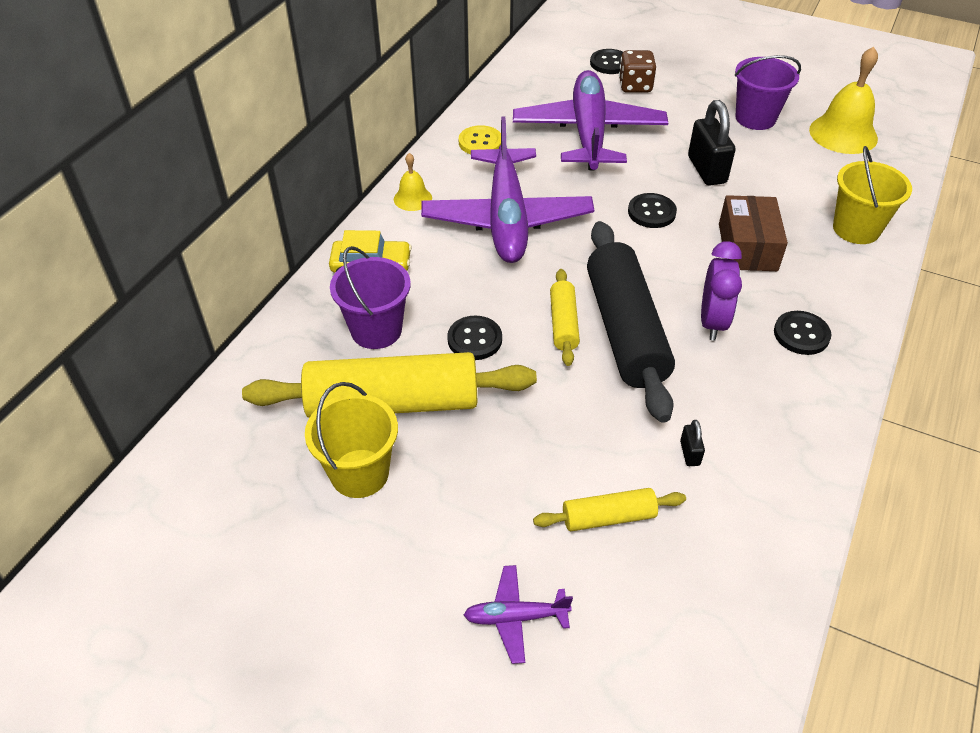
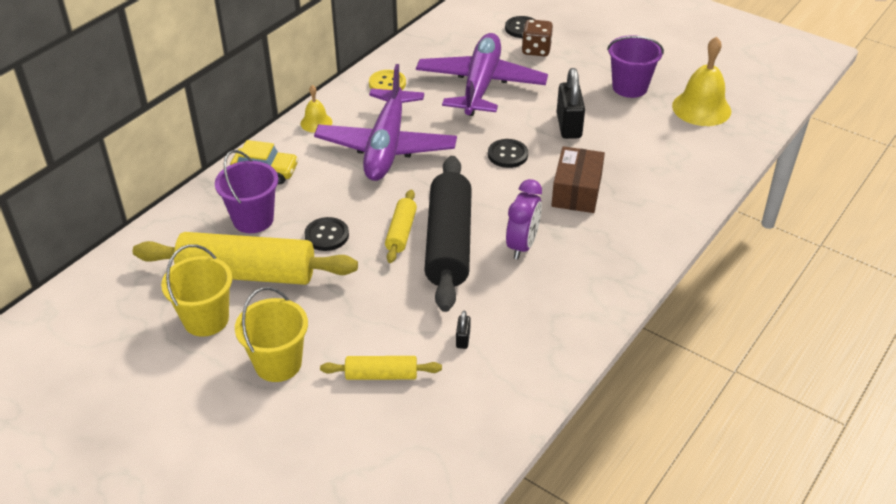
camera: 10 degrees right, 5 degrees down
purple plane [464,565,573,664] -> none
black button [774,311,831,355] -> none
yellow bucket [833,146,912,244] -> yellow bucket moved to [235,287,308,382]

